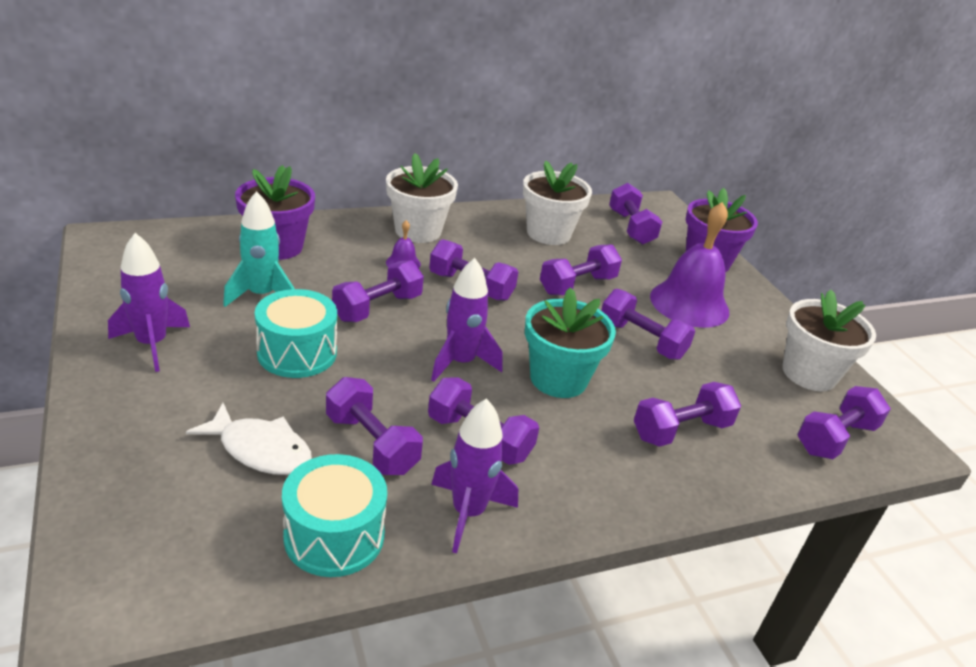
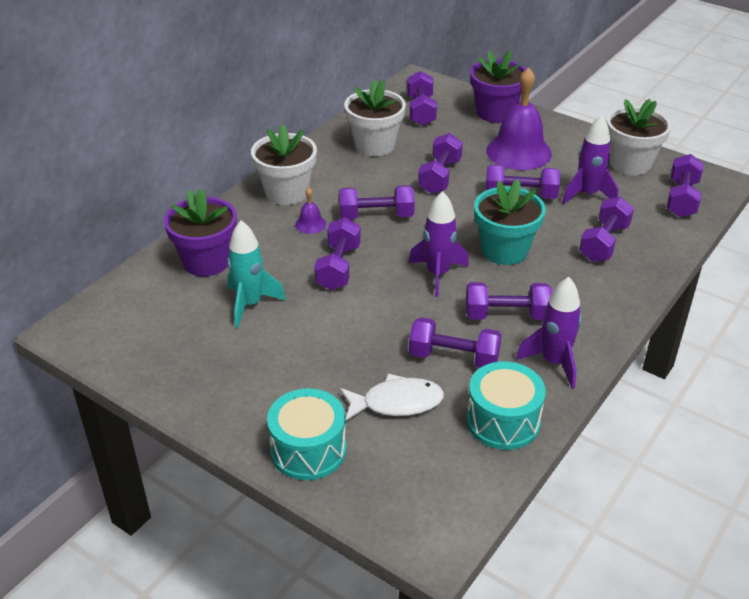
camera: 30 degrees left, 5 degrees up
purple rocket [108,233,190,372] -> purple rocket moved to [562,115,618,204]
turquoise drum [255,289,337,378] -> turquoise drum moved to [267,389,346,480]
purple dumbbell [609,183,662,245] -> purple dumbbell turned 45 degrees clockwise [407,71,437,126]

